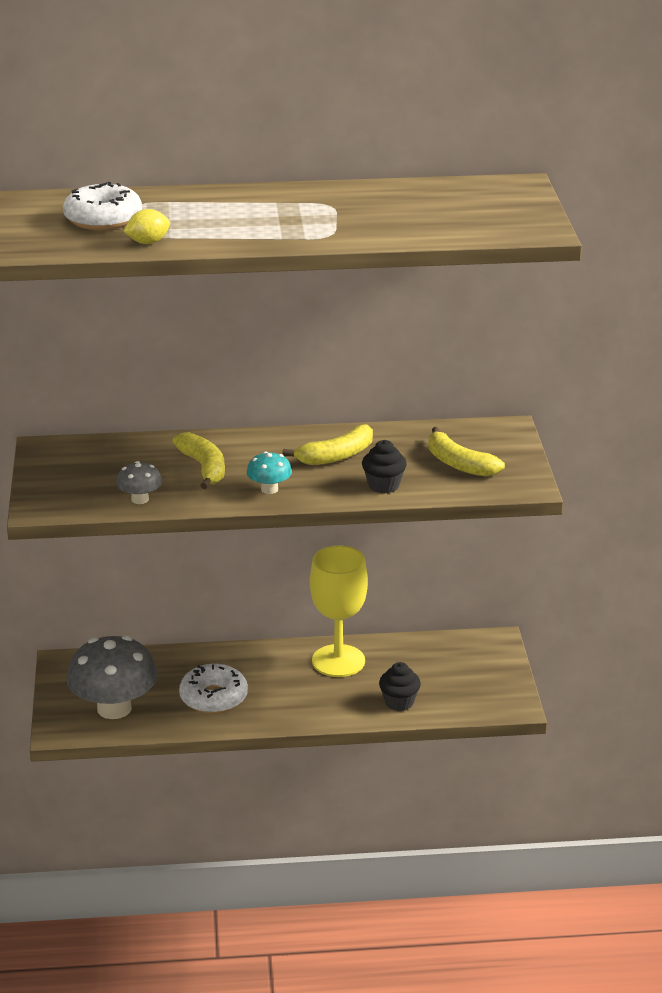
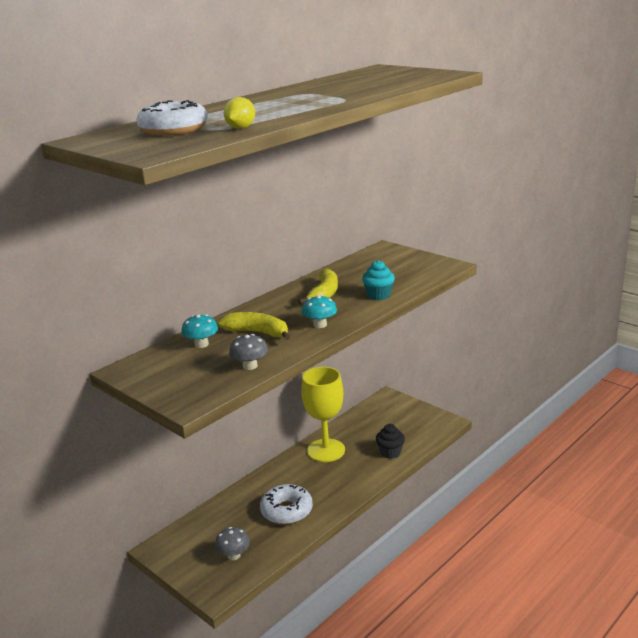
camera: 40 degrees left, 5 degrees down
grey mushroom [67,636,158,719] -> grey mushroom [215,527,250,560], size x0.47
black cupcake [362,440,407,493] -> turquoise cupcake [362,260,395,300]
yellow banana [428,427,505,477] -> none
none -> turquoise mushroom [181,314,218,348]

